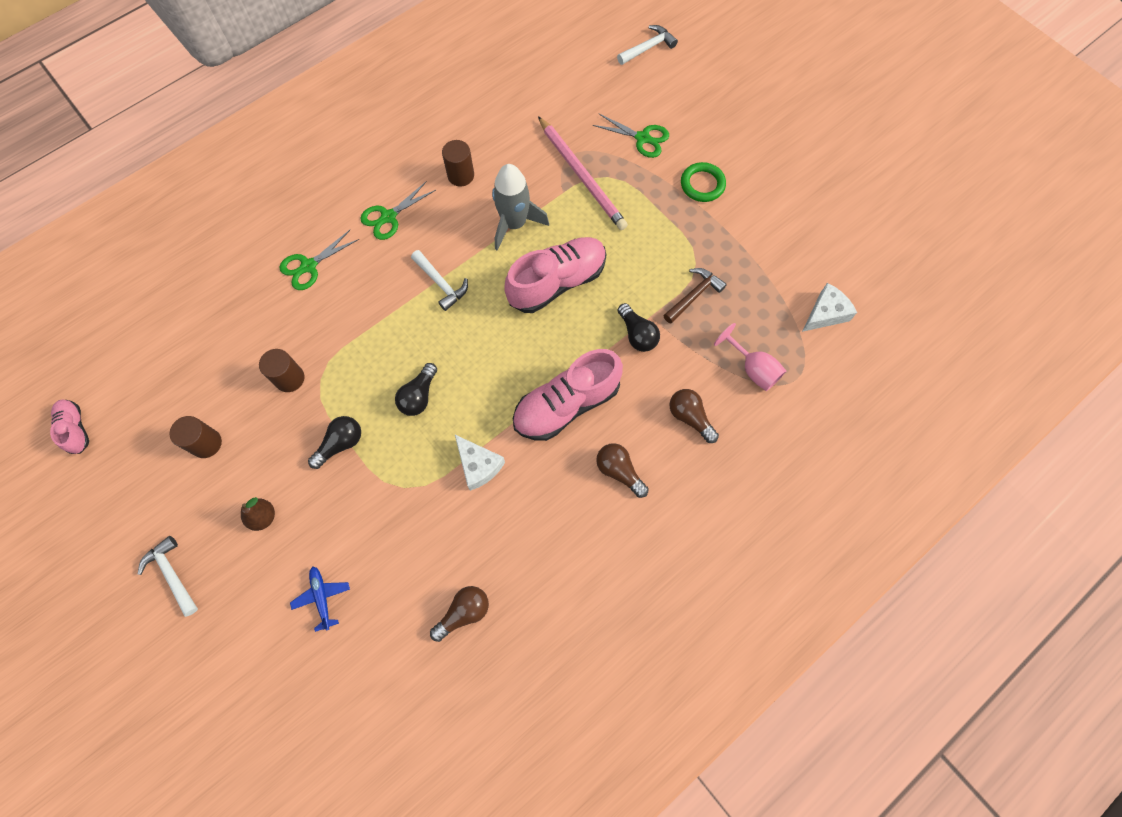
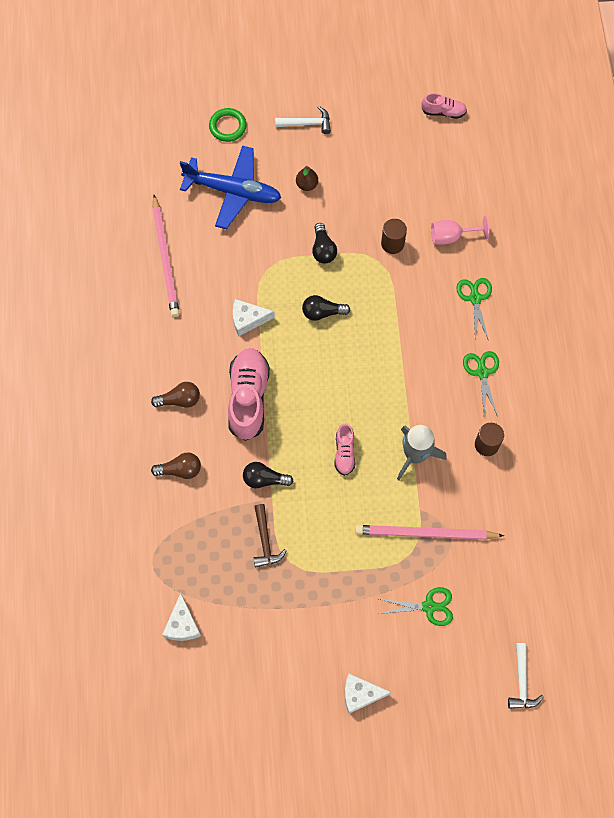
camera: 125 degrees right, 0 degrees up
brown cylinder [169,416,222,458] -> none
blue plane [290,567,350,632] -> blue plane [180,146,281,229], size x2.30
black light bulb [395,363,437,416] -> black light bulb turned 60 degrees counterclockwise [302,295,350,321]
white hammer [411,250,468,311] -> none
brown light bulb [430,586,489,642] -> pink pencil [152,195,180,317]
pink shoe [504,237,606,313] -> pink shoe [335,423,355,476], size x0.51
green scissors [592,113,669,158] -> green scissors turned 150 degrees counterclockwise [379,587,453,626]
green ring [681,162,726,202] -> green ring moved to [209,108,247,142]
pink goblet [714,323,786,391] -> pink goblet moved to [431,216,489,245]
none -> white cheese [345,674,391,714]

